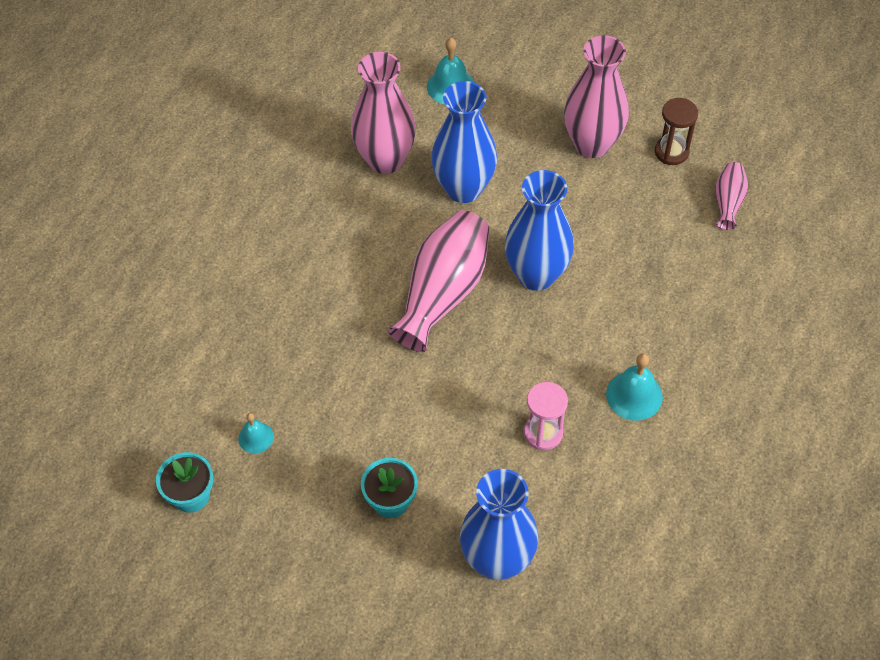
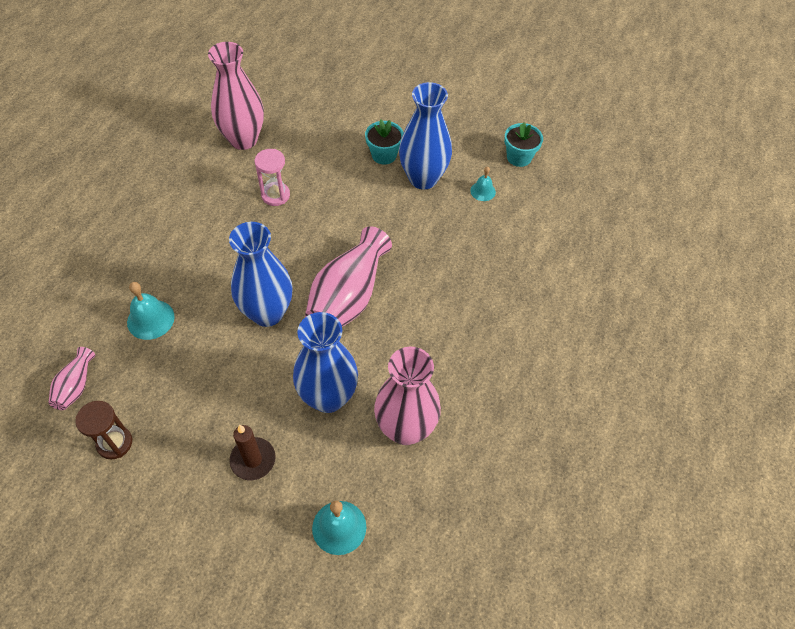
camera: 175 degrees right, 0 degrees up
blue vase [460,469,538,580] -> blue vase moved to [399,82,452,189]
pink vase [564,35,629,158] -> pink vase moved to [208,42,264,150]
turquoise bell [606,353,663,421] -> turquoise bell moved to [127,282,175,340]
none -> brown candle [229,425,276,480]

